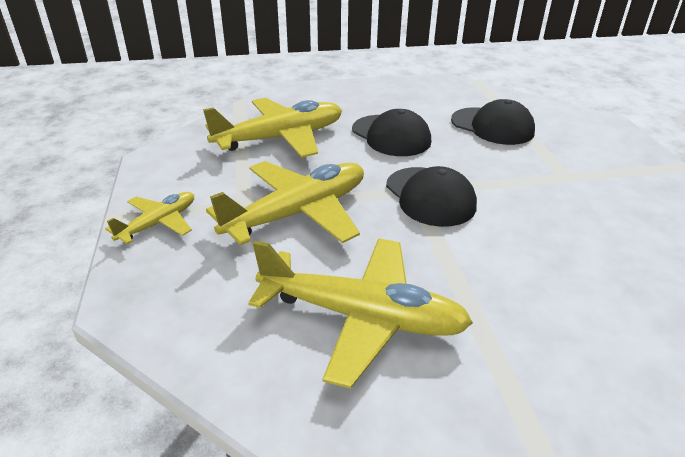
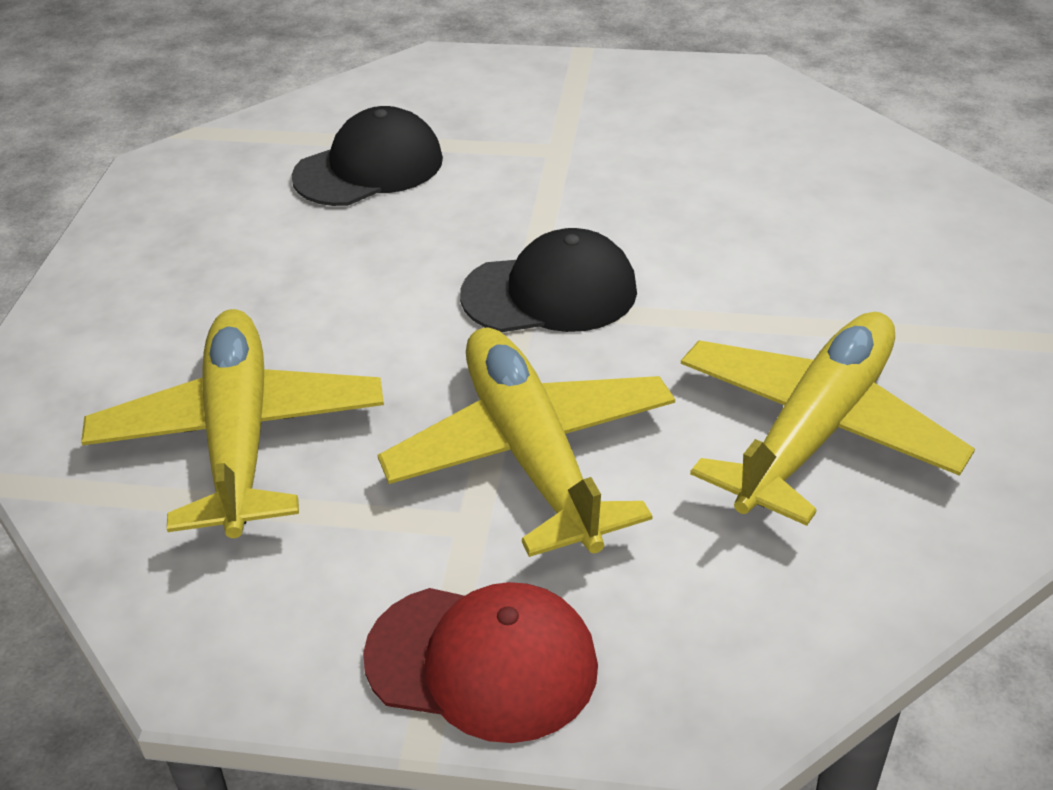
camera: 70 degrees left, 5 degrees up
yellow plane [105,192,194,244] -> red cap [363,582,598,743]
black cap [352,109,431,156] -> none

